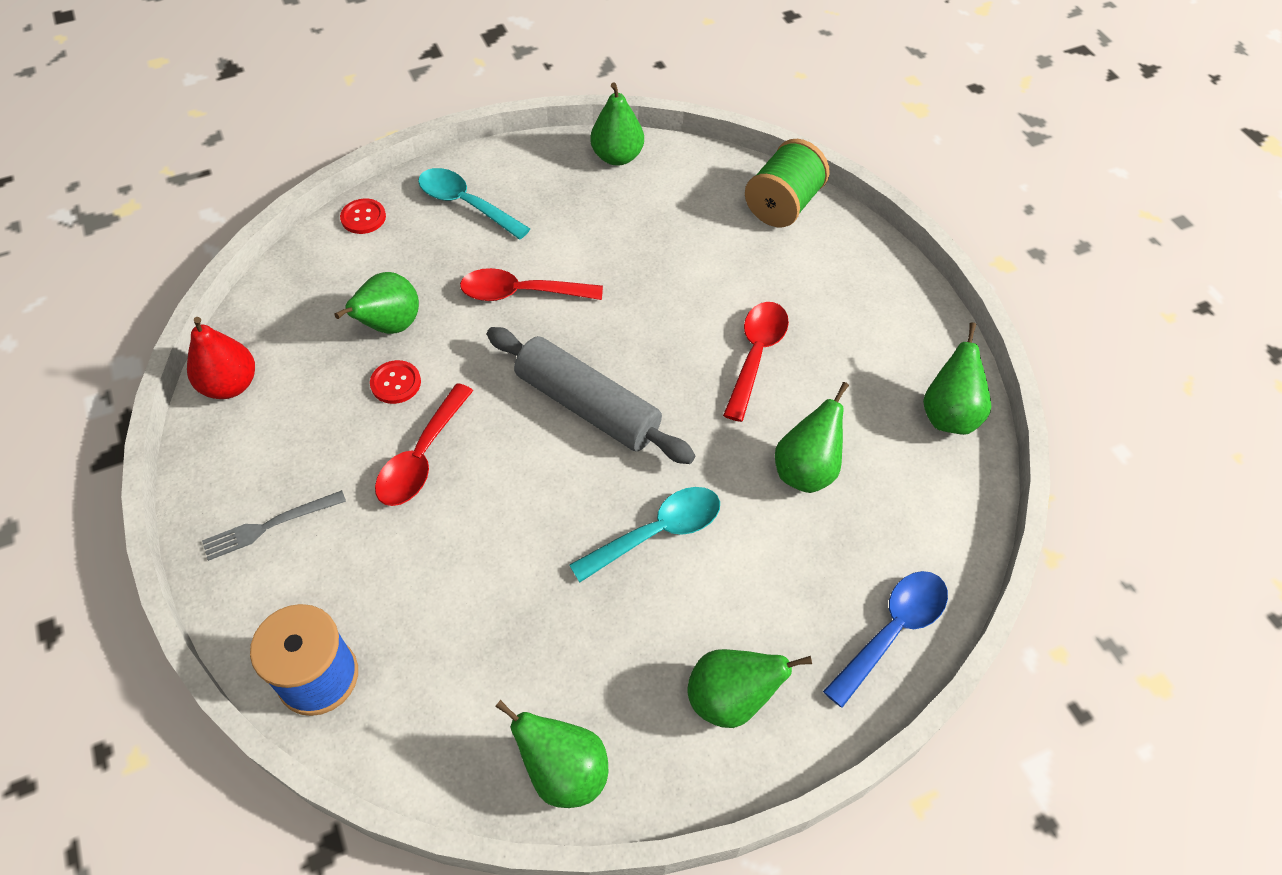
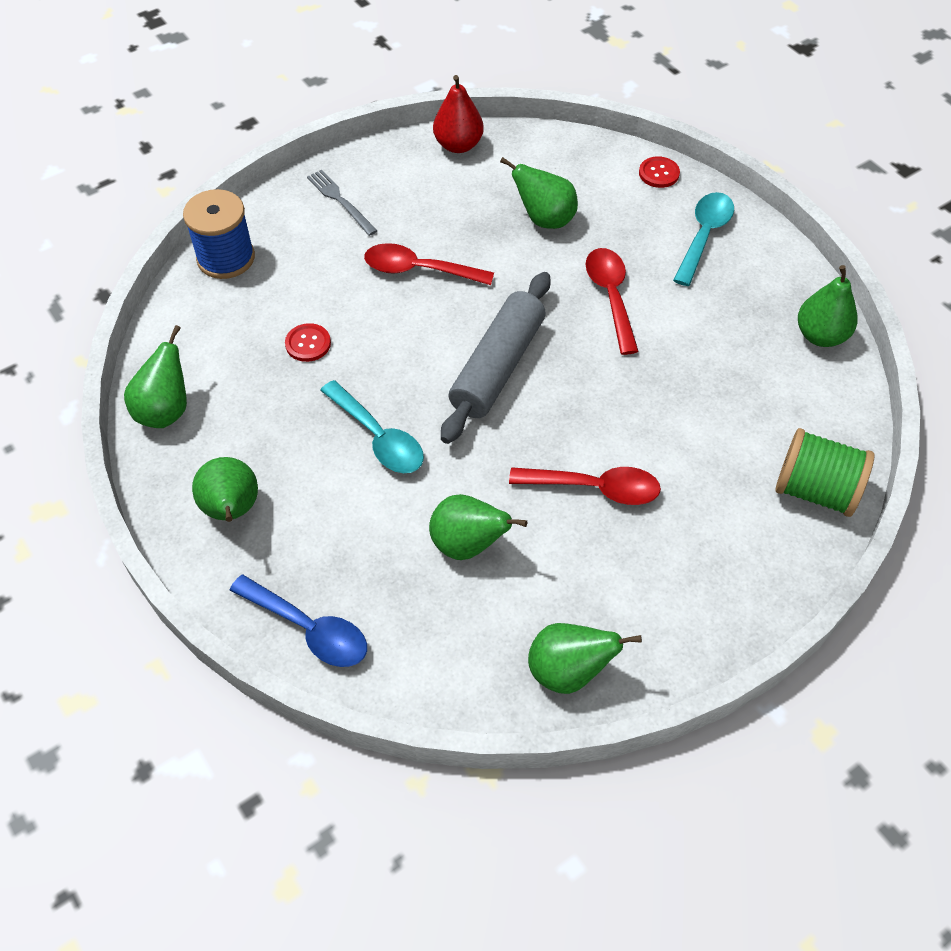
camera: 80 degrees right, 0 degrees up
red button [370,360,421,404] -> red button moved to [285,323,331,362]

